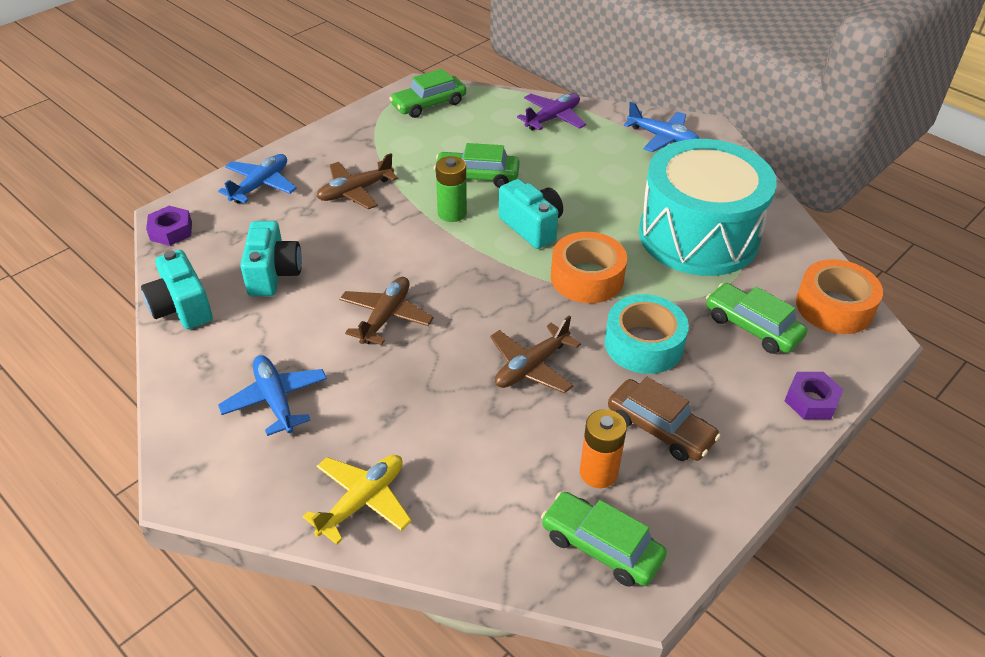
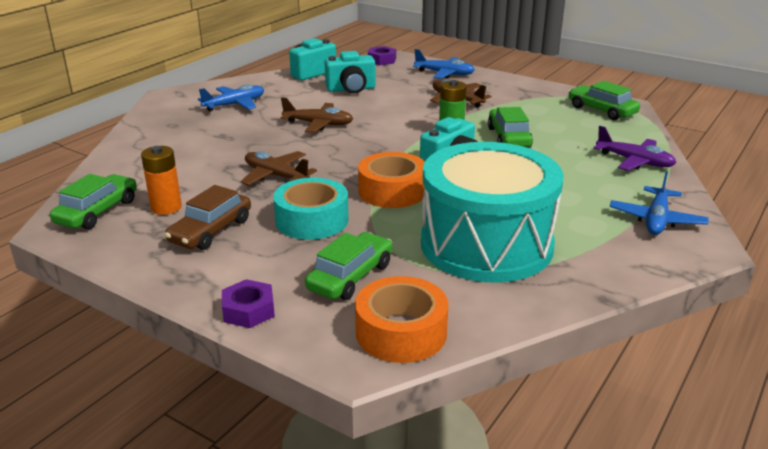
camera: 80 degrees right, 15 degrees down
yellow plane [303,455,412,545] -> none

